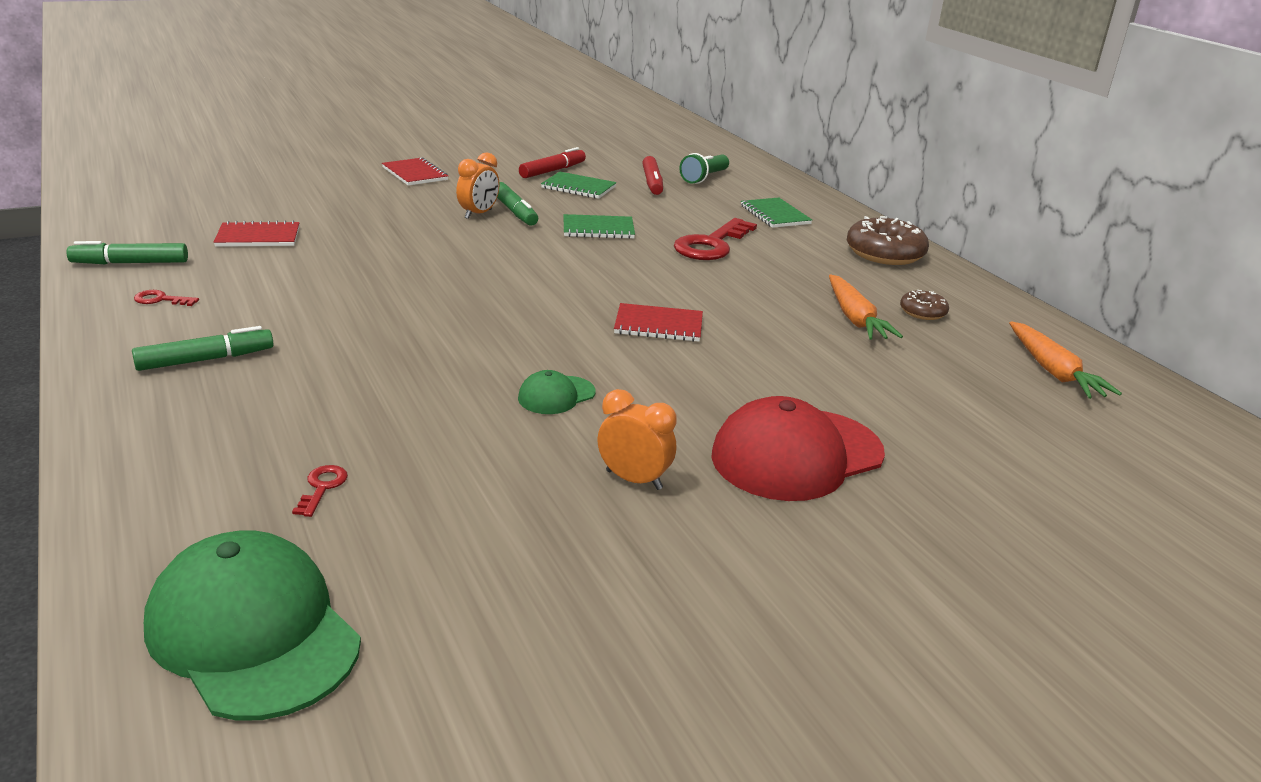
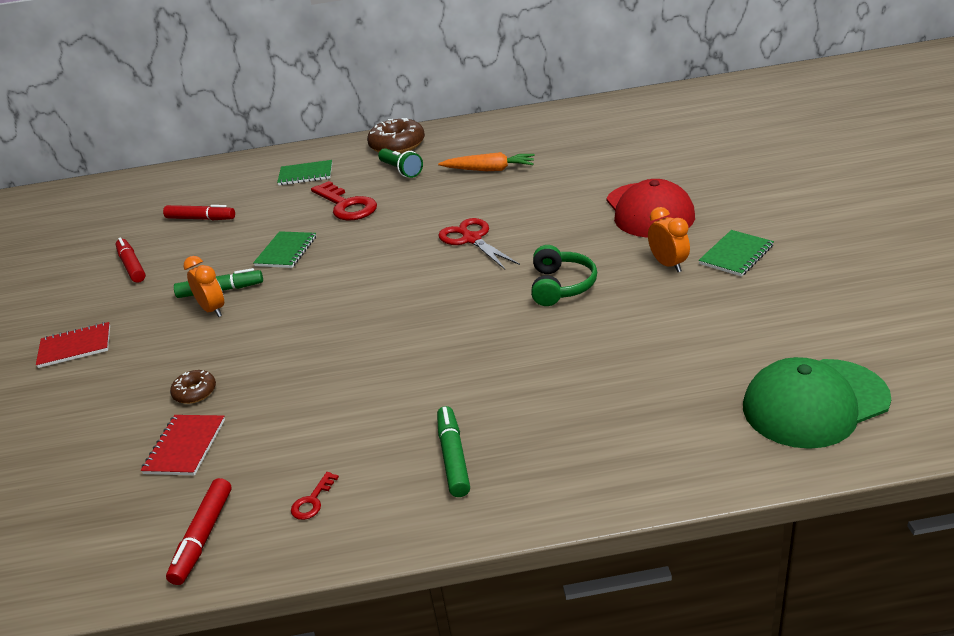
camera: 65 degrees left, 5 degrees up
green marker [66,241,188,264] -> red marker [166,478,232,585]
red key [292,465,348,517] -> none
green cap [518,370,596,414] -> green headphones [531,245,597,306]
green notebook [541,172,617,199] -> green notebook moved to [699,230,774,277]
orange clock [597,389,677,490] -> orange clock turned 105 degrees clockwise [648,207,690,272]
red notebook [614,303,703,342] -> red scissors [438,218,520,269]
green flashlight [679,153,729,184] -> green flashlight moved to [378,148,423,178]
brown donut [900,290,949,320] -> brown donut moved to [170,370,216,404]
orange carrot [1009,321,1122,399] -> none

